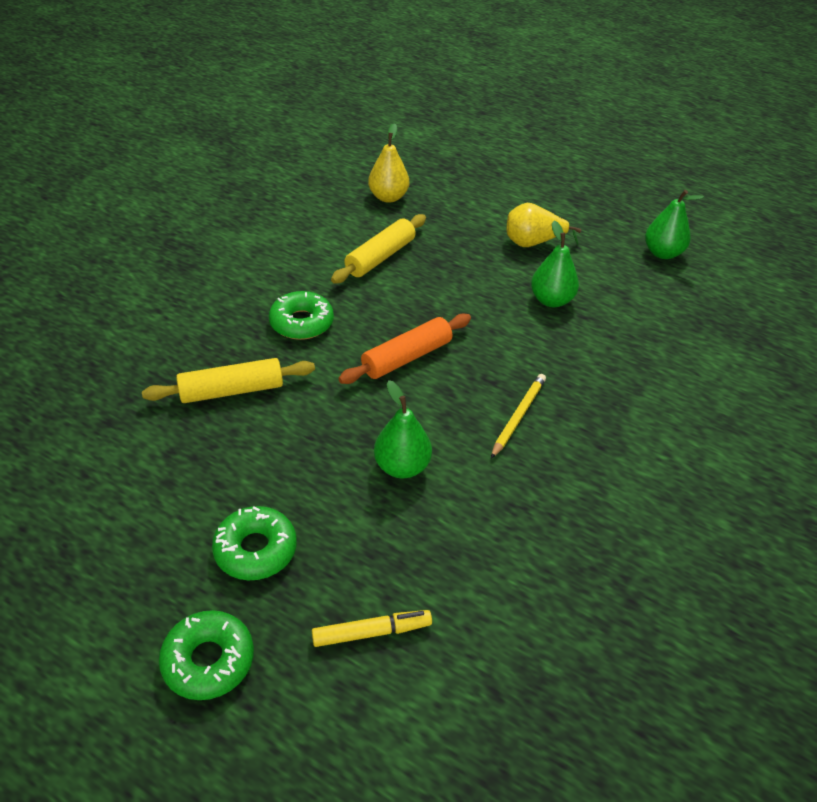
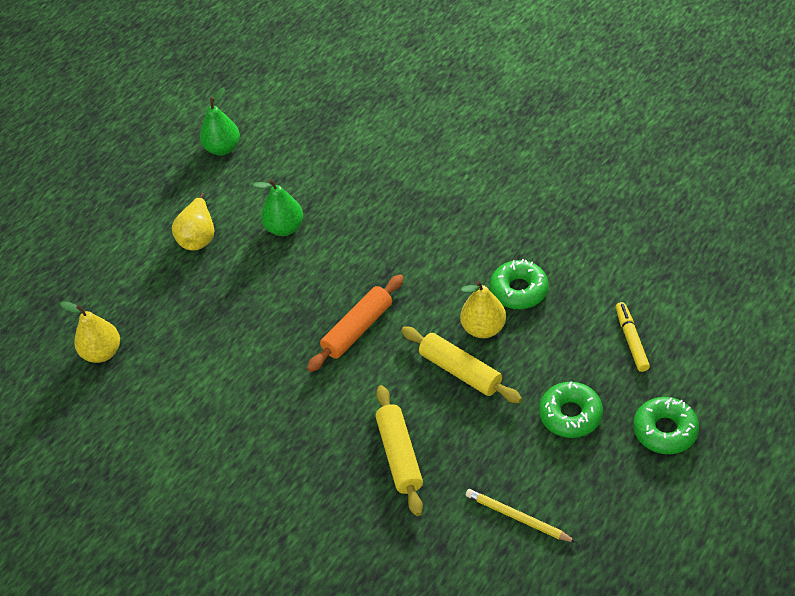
camera: 80 degrees left, 5 degrees up
green donut [269,291,334,340] -> green donut moved to [490,259,549,309]
yellow rolling pin [331,214,426,284] -> yellow rolling pin moved to [401,326,522,403]
orange rolling pin [338,314,471,384] -> orange rolling pin turned 75 degrees clockwise [307,274,404,372]
green pear [374,380,432,478] -> yellow pear [460,280,506,338]
yellow pencil [491,374,546,458] -> yellow pencil moved to [466,489,577,543]

